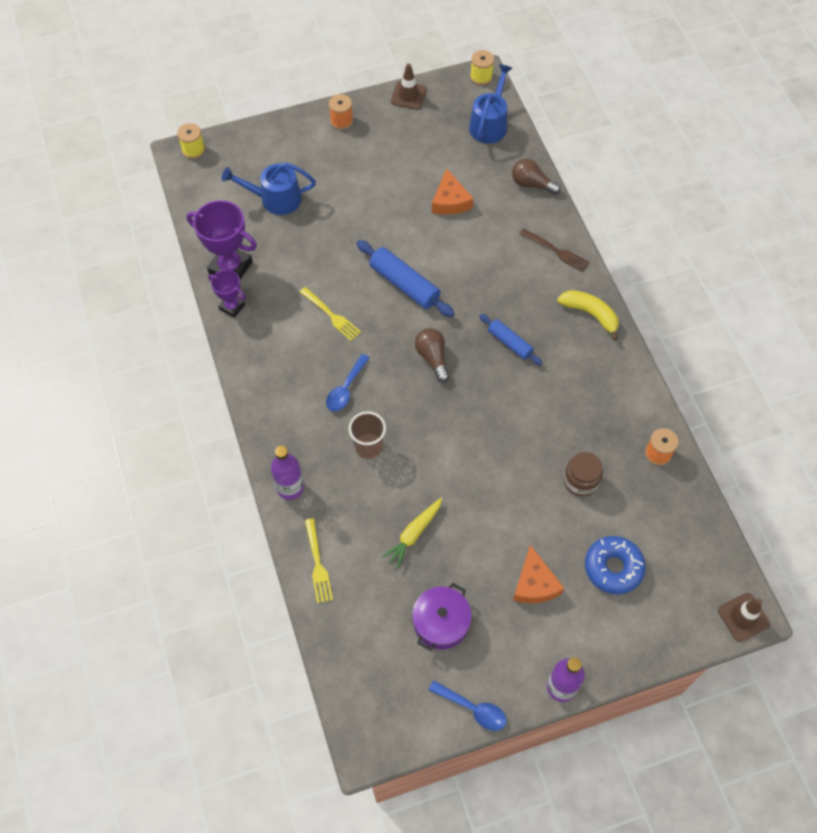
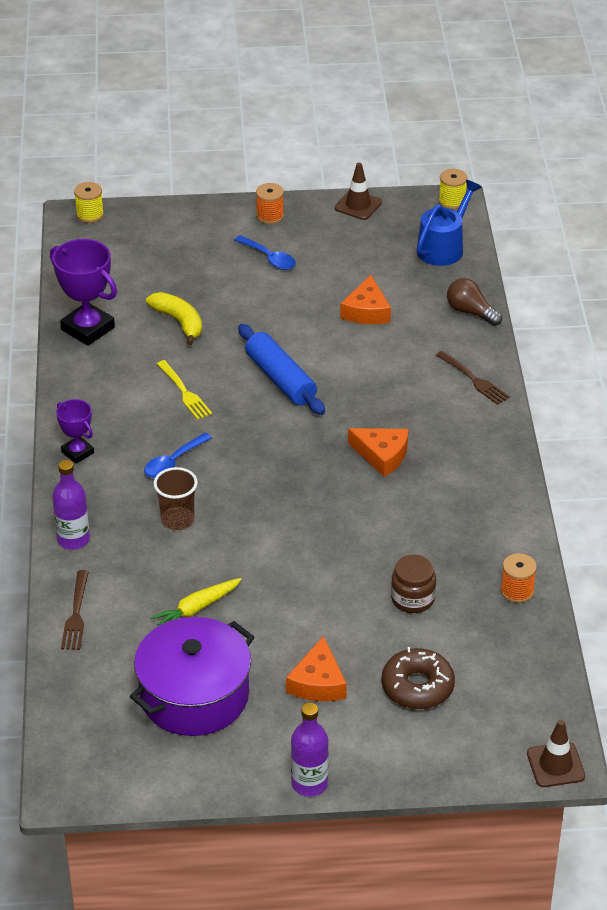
camera: 15 degrees right, 20 degrees down
purple trophy [208,270,246,318] -> purple trophy moved to [56,399,94,464]
blue watering can [222,163,316,215] -> none
yellow fork [305,518,333,603] -> brown fork [61,570,89,650]
purple pot [412,583,472,651] -> purple pot [130,617,254,736], size x1.64
brown light bulb [415,328,449,383] -> none
blue spoon [429,681,507,731] -> blue spoon moved to [234,235,296,270]
blue rolling pin [479,314,543,366] -> orange cheese [348,428,408,477]
yellow banana [557,290,619,341] -> yellow banana moved to [146,292,202,345]
blue donut [585,536,646,594] -> brown donut [382,647,455,709]

